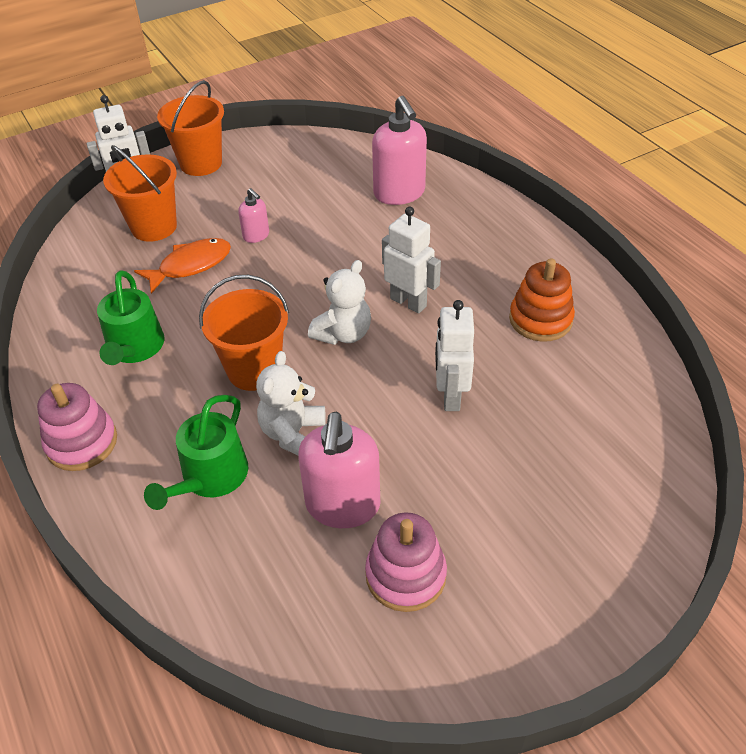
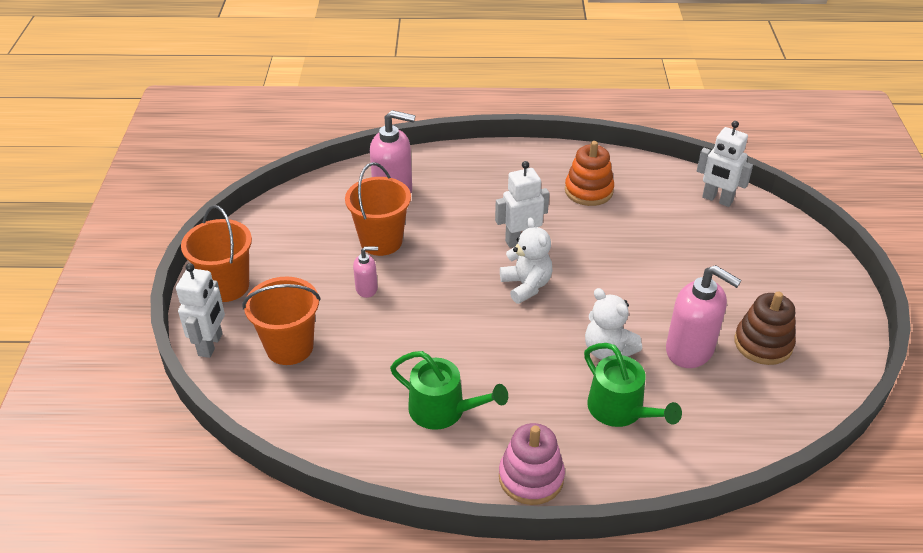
camera: 60 degrees left, 5 degrees down
orange fish [134,238,231,294] -> none
orange bucket [199,275,289,391] -> orange bucket moved to [345,162,411,256]
pink stacking toy [365,512,447,612] -> brown stacking toy [734,292,796,365]
white robot [435,300,474,411] -> white robot moved to [697,121,753,207]

